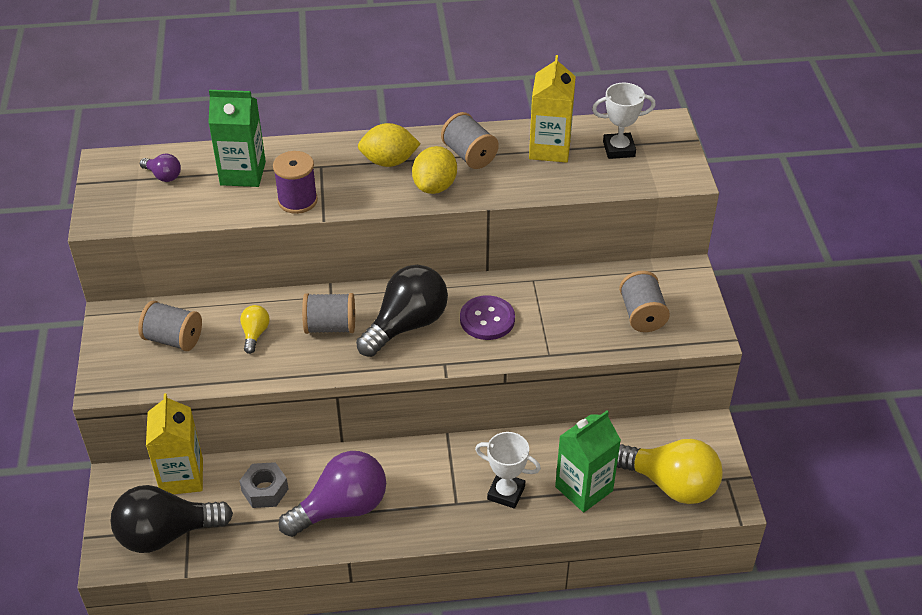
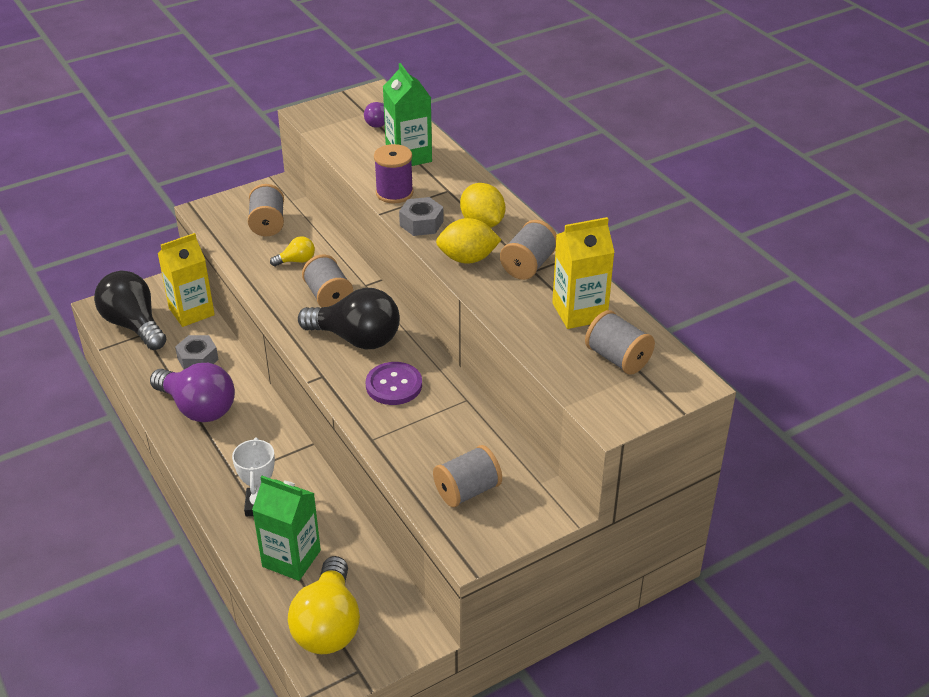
camera: 65 degrees right, 5 degrees down
white trophy [592,83,656,159] -> grey spool [585,310,655,375]
none -> grey nut [399,197,444,236]

